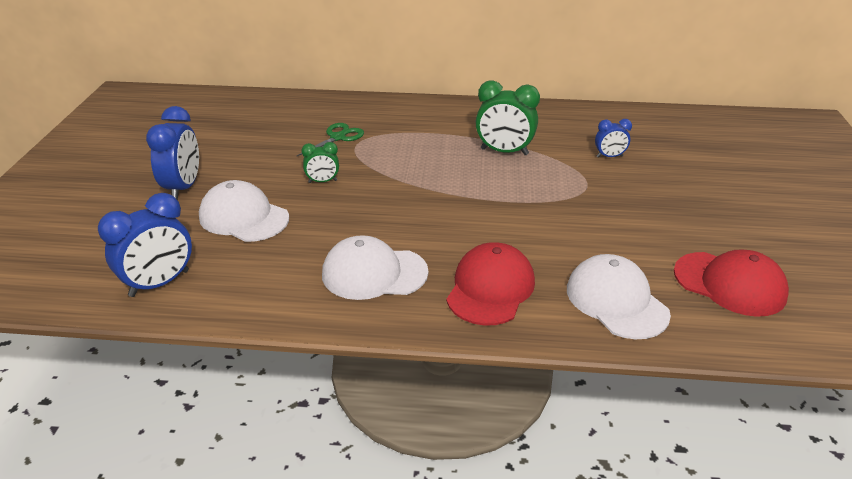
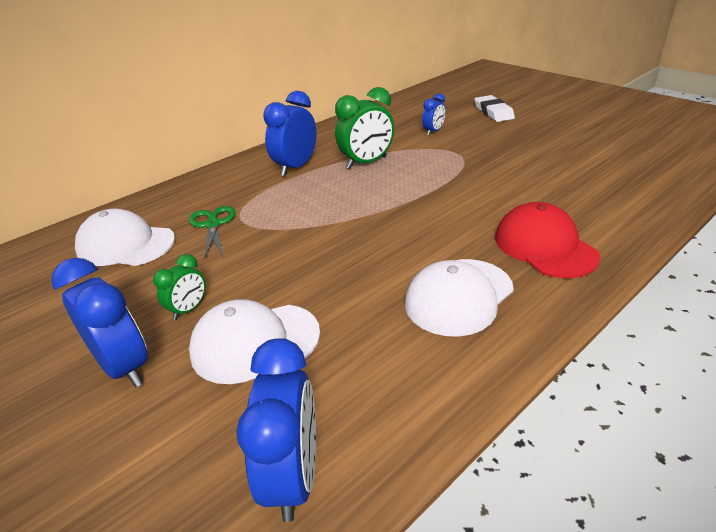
camera: 45 degrees left, 0 degrees up
green clock [301,142,339,183] -> green clock moved to [153,254,205,320]
white cap [567,254,671,339] -> white cap moved to [75,209,175,266]
red cap [674,249,789,317] -> none
none -> blue clock [263,91,316,176]
none -> white eraser [475,95,515,122]

